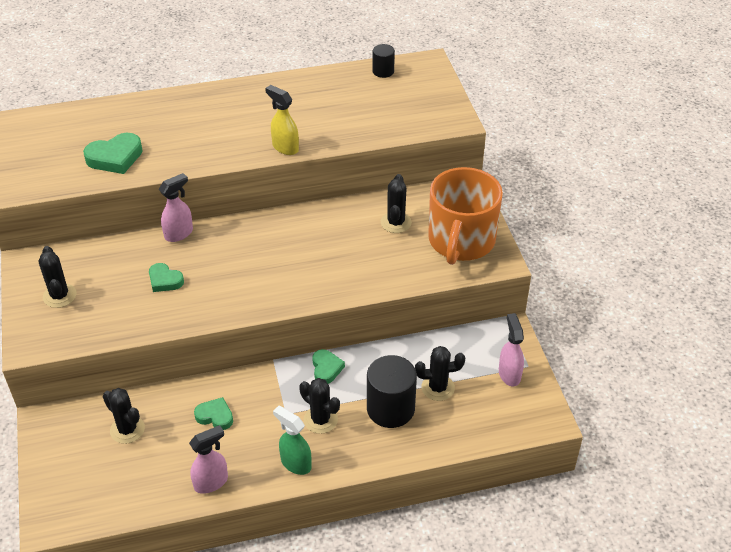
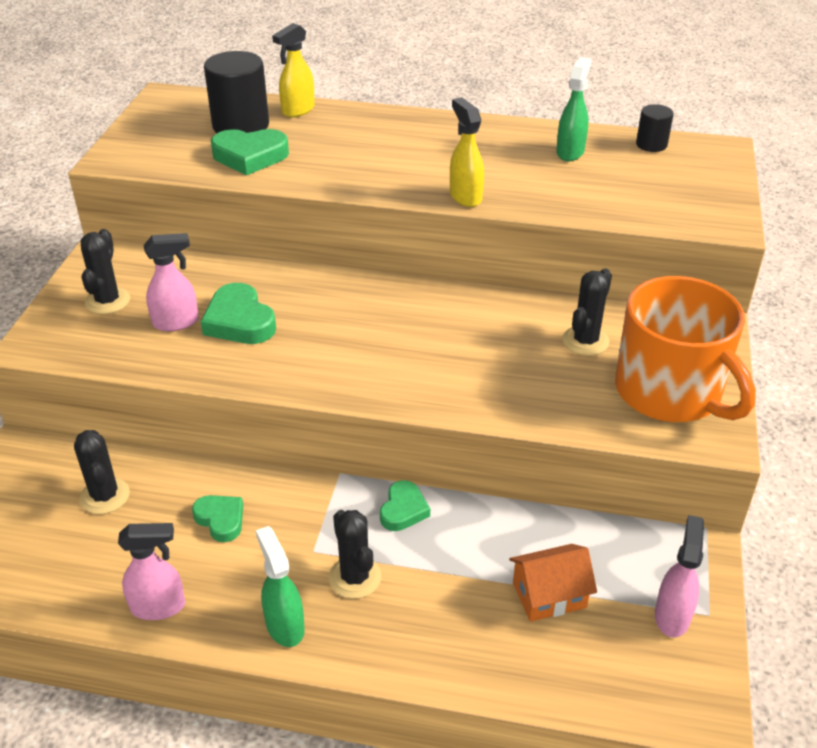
camera: 25 degrees right, 5 degrees down
green heart [149,263,184,292] -> green heart [200,283,276,344], size x1.56
pink spray bottle [159,173,193,242] -> pink spray bottle moved to [144,233,199,331]
black cylinder [367,355,417,428] -> black cylinder moved to [204,51,269,133]
black cactus [415,346,465,401] -> orange house [509,544,597,622]
orange mug [428,167,503,265] -> orange mug turned 75 degrees counterclockwise [615,276,756,422]
none -> yellow spray bottle [272,23,315,117]
none -> green spray bottle [556,57,591,161]

